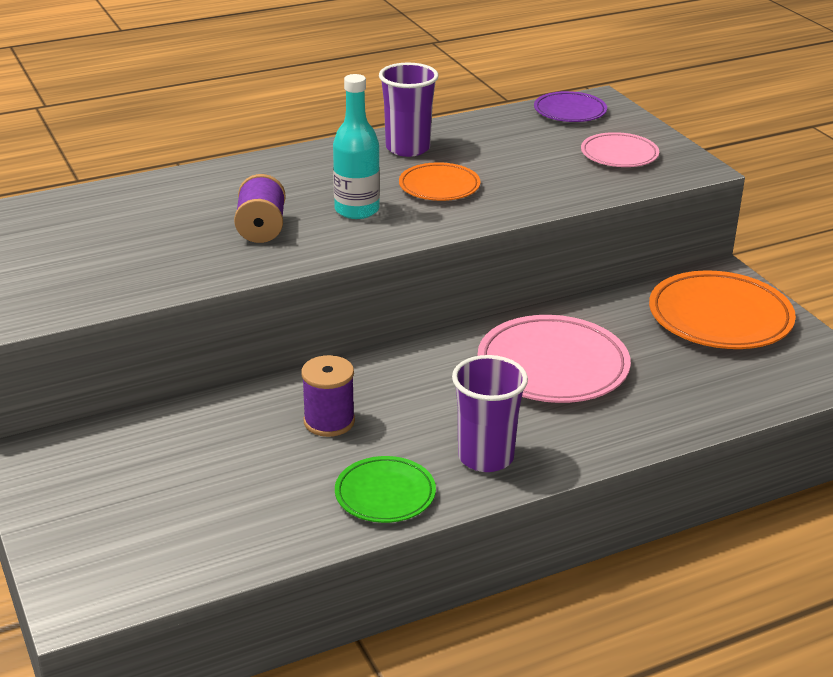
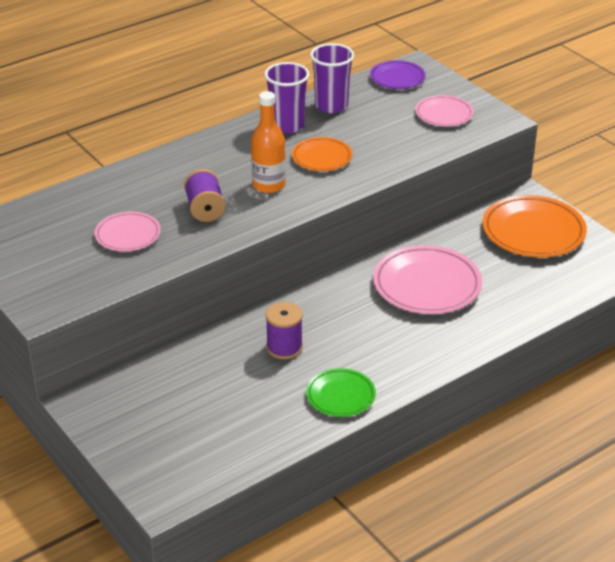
camera: 10 degrees left, 5 degrees up
turquoise bottle [333,74,380,219] -> orange bottle [251,91,286,193]
purple cup [452,355,528,472] -> purple cup moved to [310,43,354,113]
none -> pink plate [95,212,161,251]

